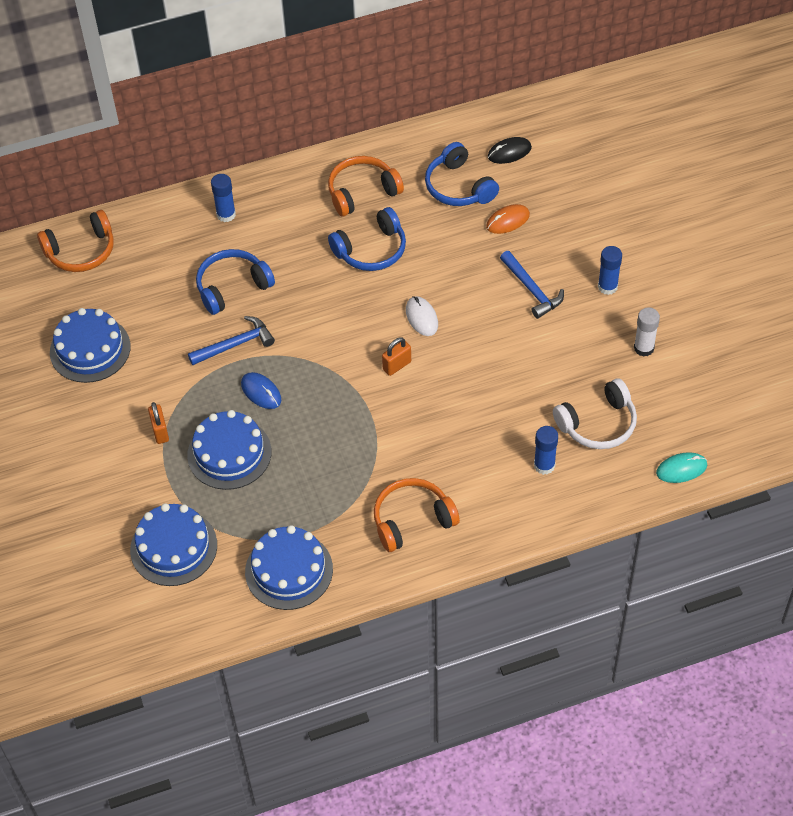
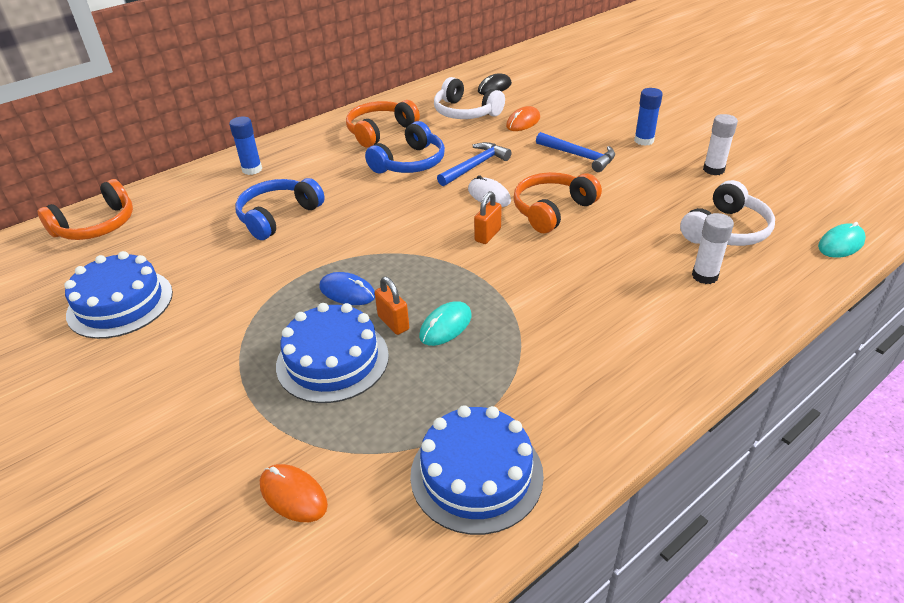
camera: 20 degrees left, 15 degrees down
blue cake [130,503,217,586] -> orange mouse [260,464,328,522]
orange padlock [148,402,169,444] -> orange padlock moved to [375,277,409,335]
blue hammer [188,316,275,365] -> blue hammer moved to [437,142,512,186]
orange headphones [374,478,460,552] -> orange headphones moved to [513,172,602,233]
blue headphones [425,142,499,206] -> white headphones [434,77,505,119]
blue glue stick [534,426,558,475] -> white glue stick [692,213,734,284]
none -> turquoise mouse [419,301,472,346]

